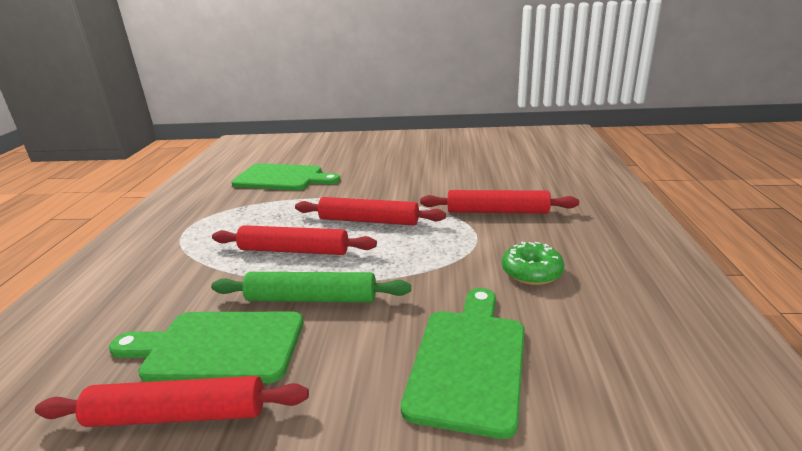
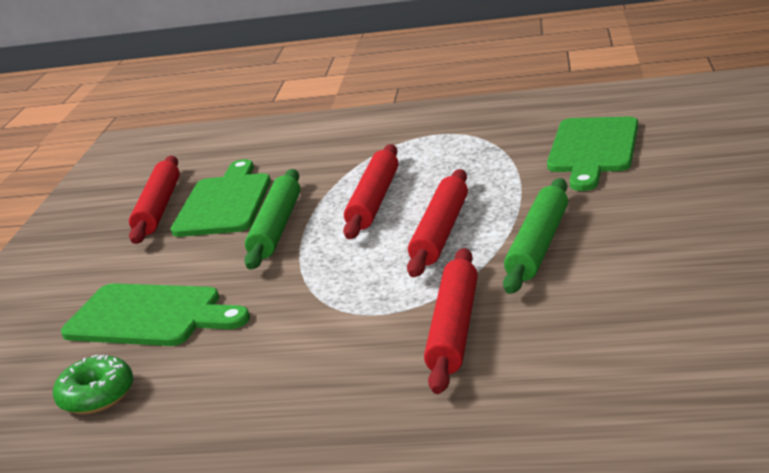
camera: 95 degrees right, 0 degrees up
green donut [502,241,564,285] -> green donut moved to [53,354,133,414]
none -> green rolling pin [503,178,568,294]

